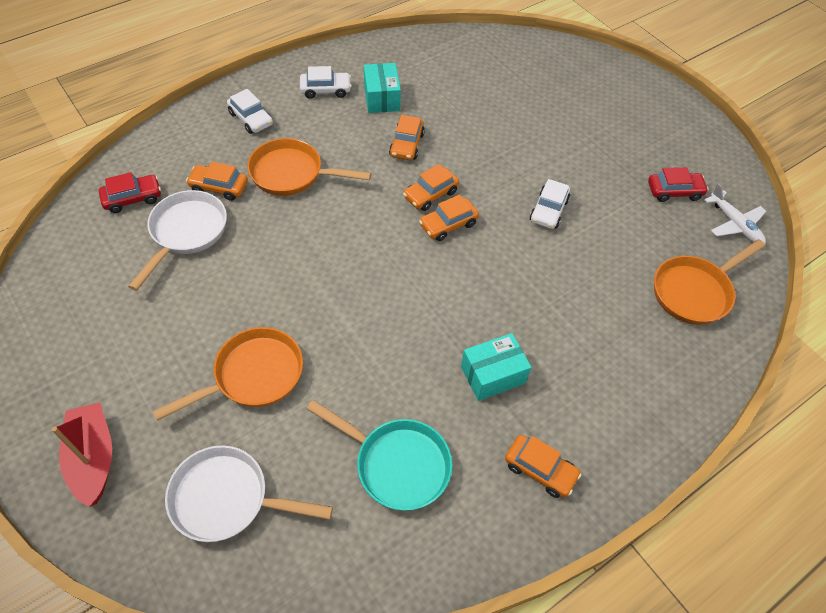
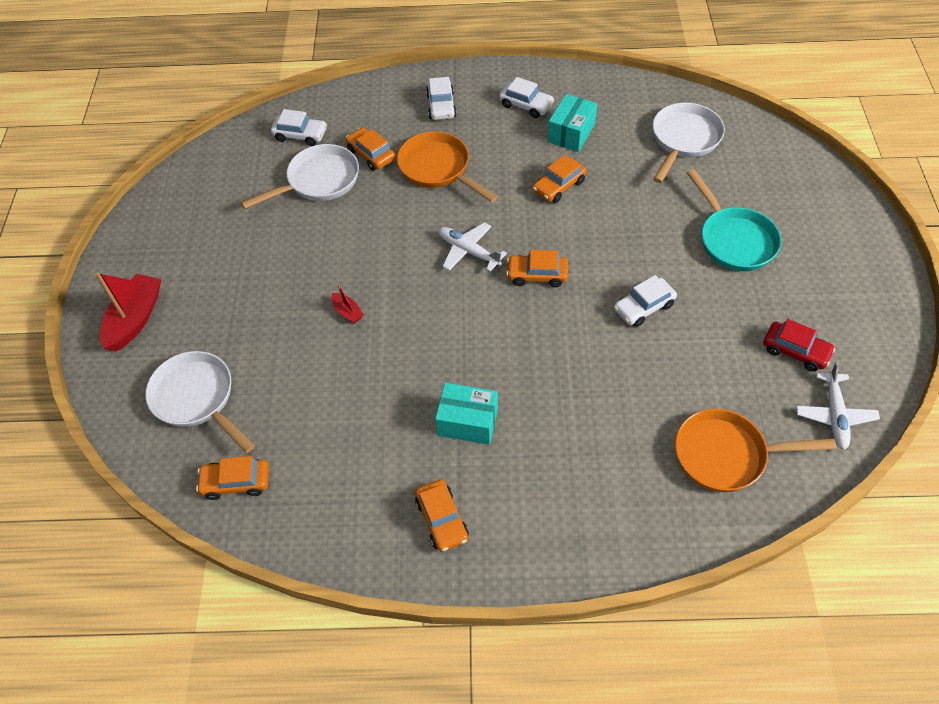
camera: 40 degrees right, 0 degrees up
red car [99,172,161,213] -> white car [271,109,327,146]
orange pan [153,327,303,421] -> none
turquoise pan [307,400,453,511] -> turquoise pan moved to [687,169,781,271]
orange car [403,164,459,211] -> orange car moved to [196,456,269,500]
none -> red boat [332,283,364,323]
none -> white plane [438,222,507,272]
none -> white pan [652,103,725,183]

